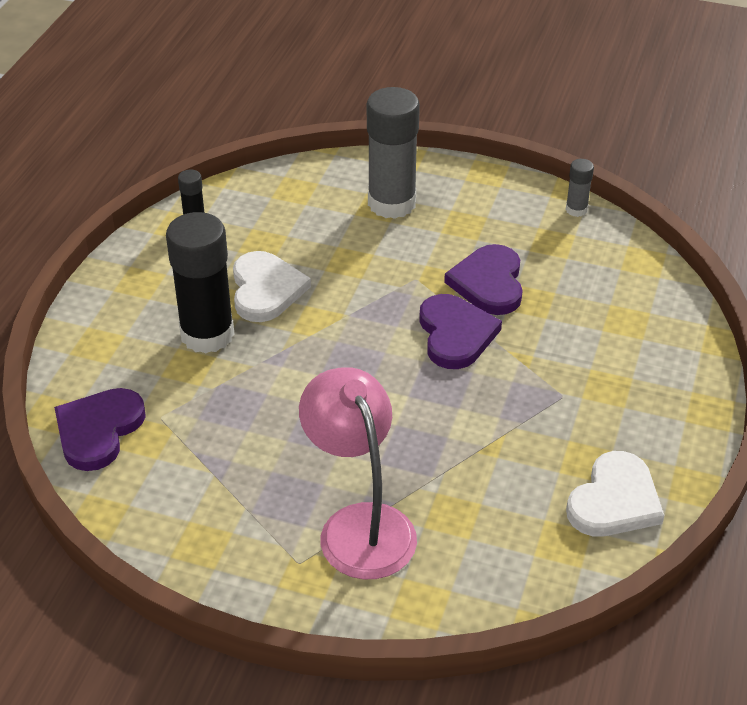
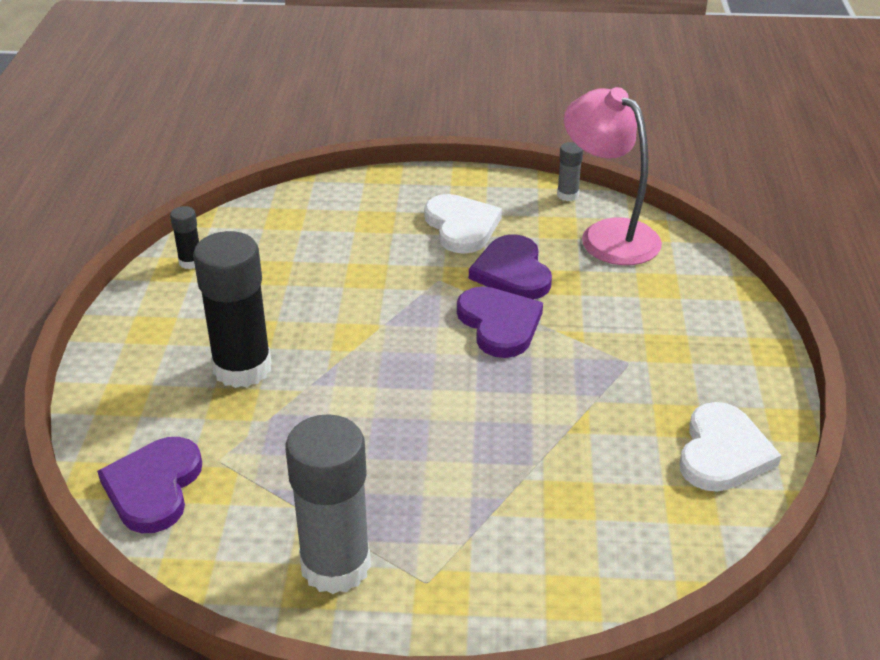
camera: 15 degrees left, 5 degrees down
white heart [233,251,311,322] -> white heart moved to [424,194,502,254]
pink lamp [299,367,417,579] -> pink lamp moved to [564,87,662,265]
grey glue stick [367,87,420,219] -> grey glue stick moved to [286,414,371,594]

